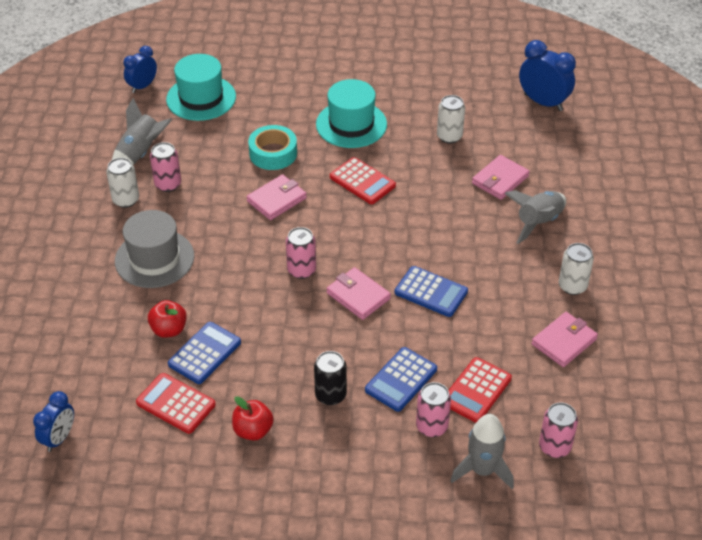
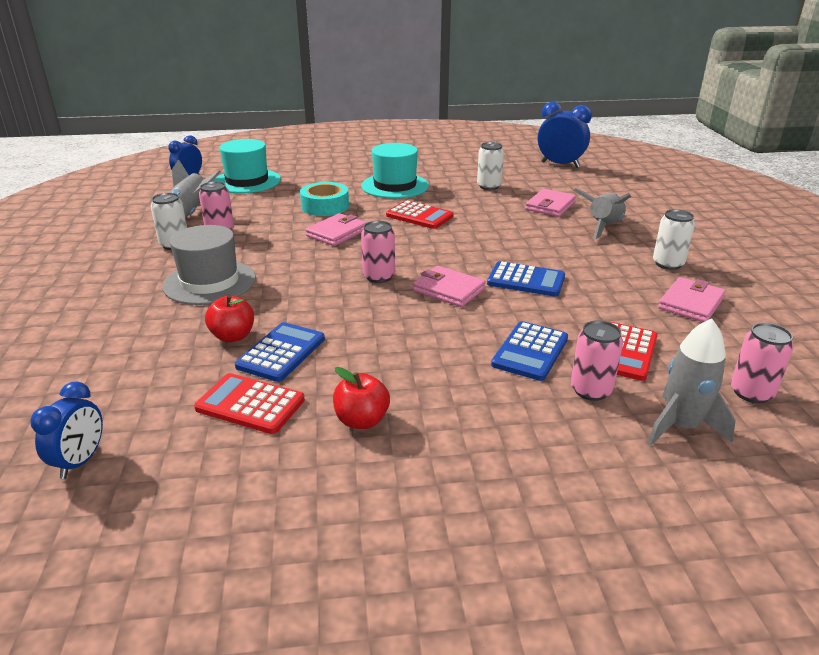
camera: 10 degrees left, 15 degrees down
black can [314,351,347,405] -> none

